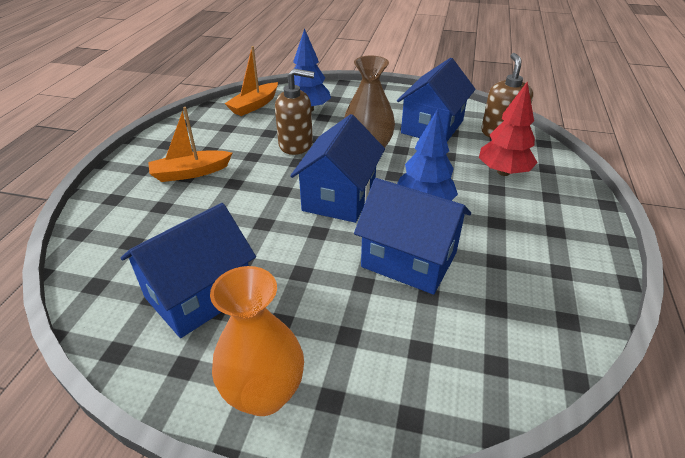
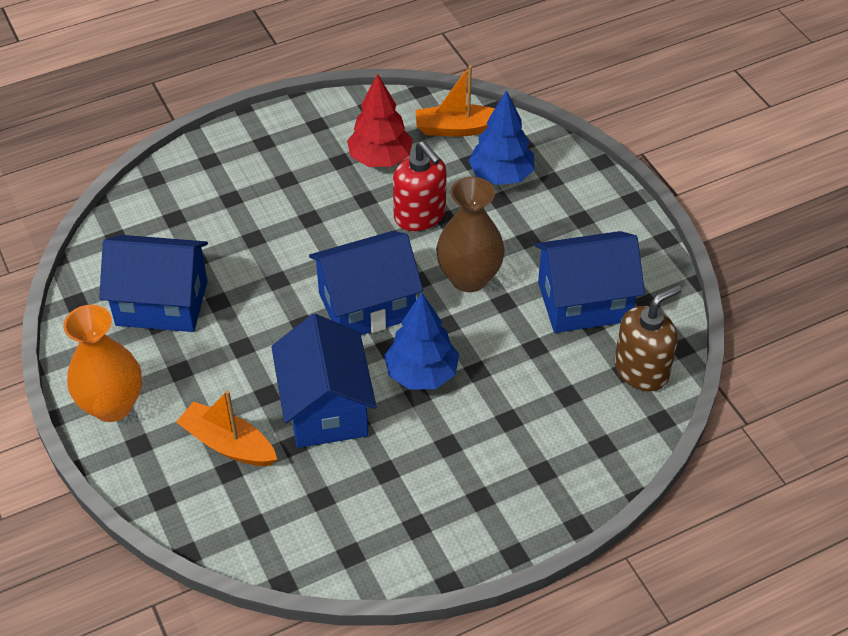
camera: 50 degrees right, 10 degrees up
orange boat [148,107,232,182] -> orange boat moved to [176,390,277,466]
brown soap dispenser [275,68,314,155] -> red soap dispenser [393,141,447,231]
red tree [479,82,538,176] -> red tree moved to [347,73,413,167]

